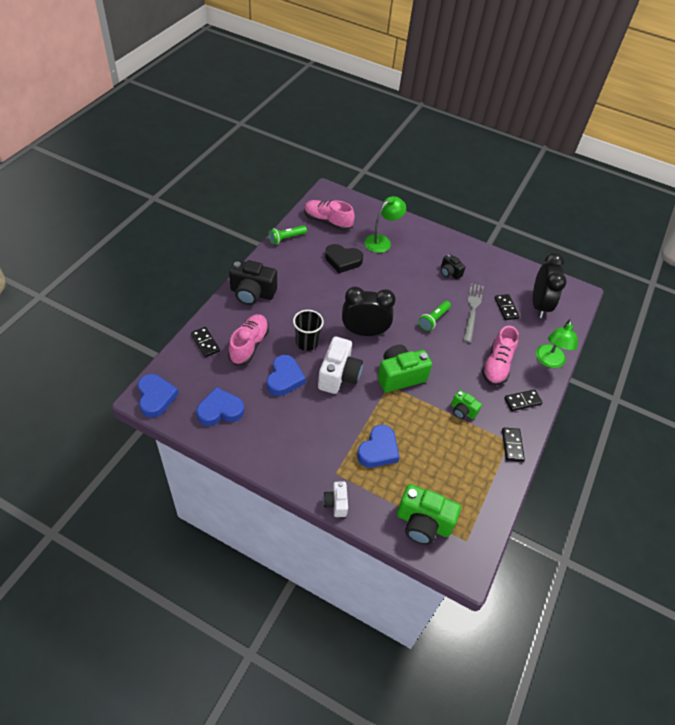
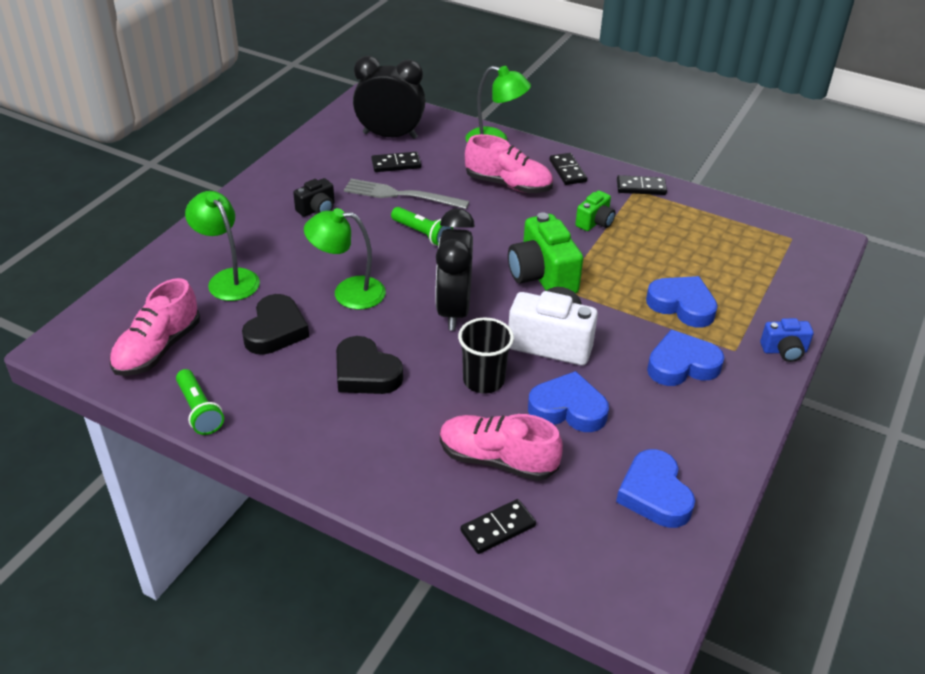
camera: 85 degrees left, 10 degrees down
blue heart [138,374,179,418] -> blue heart moved to [647,330,724,386]
black camera [229,260,277,305] -> none
white camera [323,482,348,517] -> blue camera [760,318,814,362]
green camera [397,484,461,545] -> none
none -> green lamp [304,208,386,310]
none -> black heart [336,336,403,394]

